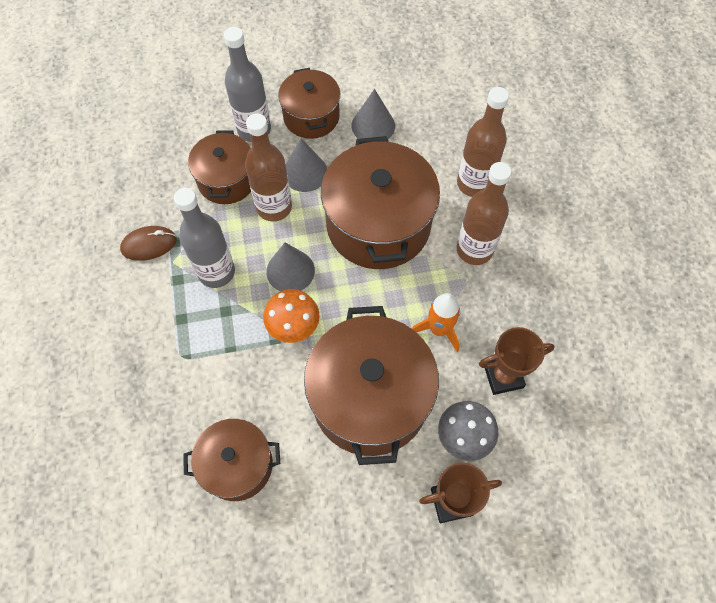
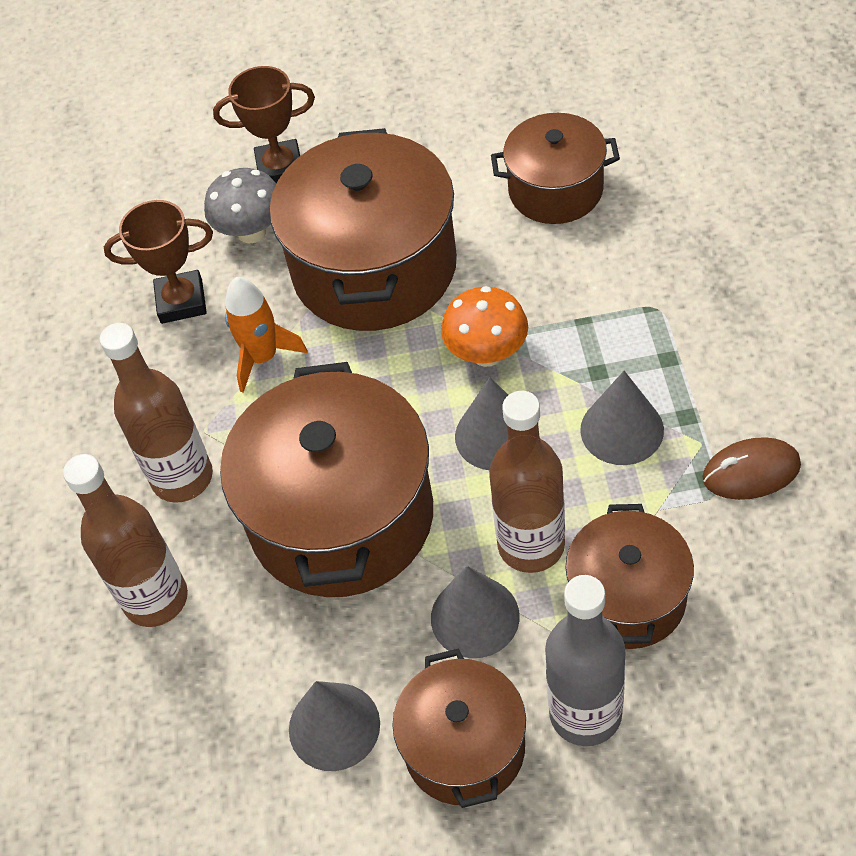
camera: 170 degrees left, 10 degrees down
grey bottle [174,188,235,288] -> grey cone [580,371,664,465]

